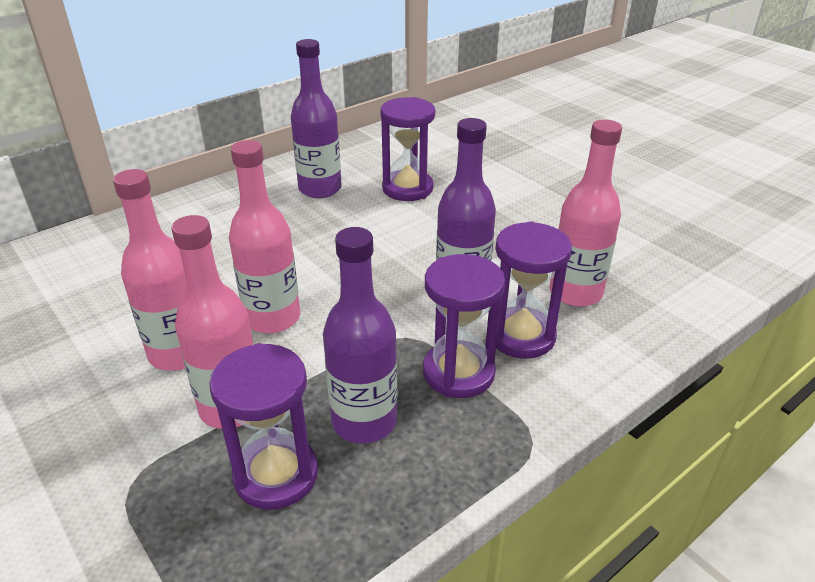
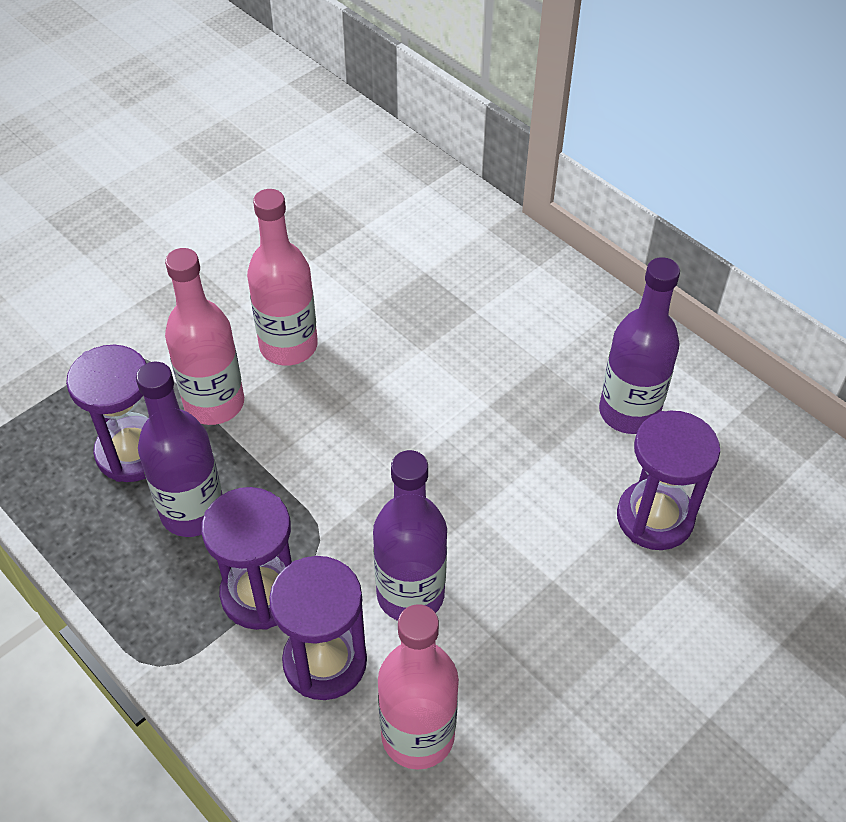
camera: 85 degrees right, 15 degrees up
pink bottle [229,140,300,334] -> none

